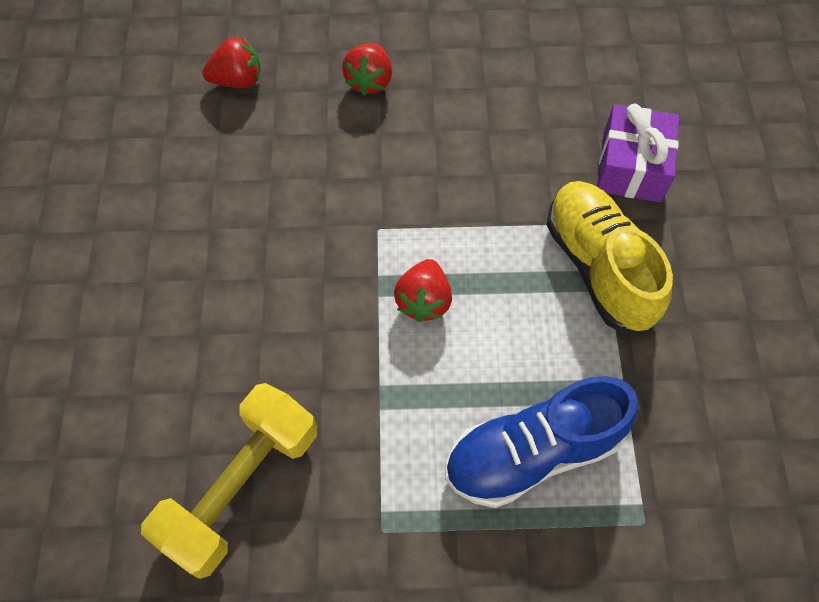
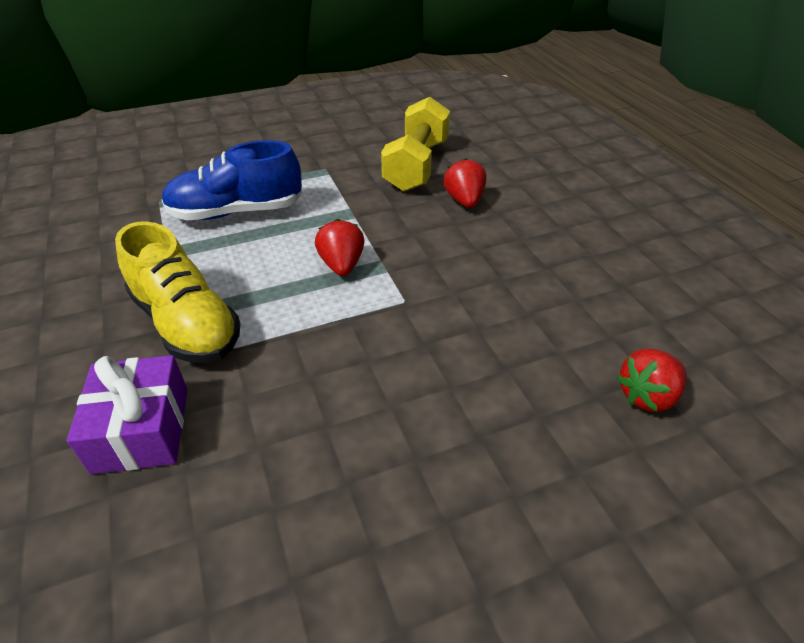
camera: 160 degrees right, 20 degrees down
red strawberry [342,43,392,96] -> red strawberry moved to [444,158,486,208]
blue shoe [445,376,639,508] -> blue shoe turned 150 degrees counterclockwise [161,140,302,220]

